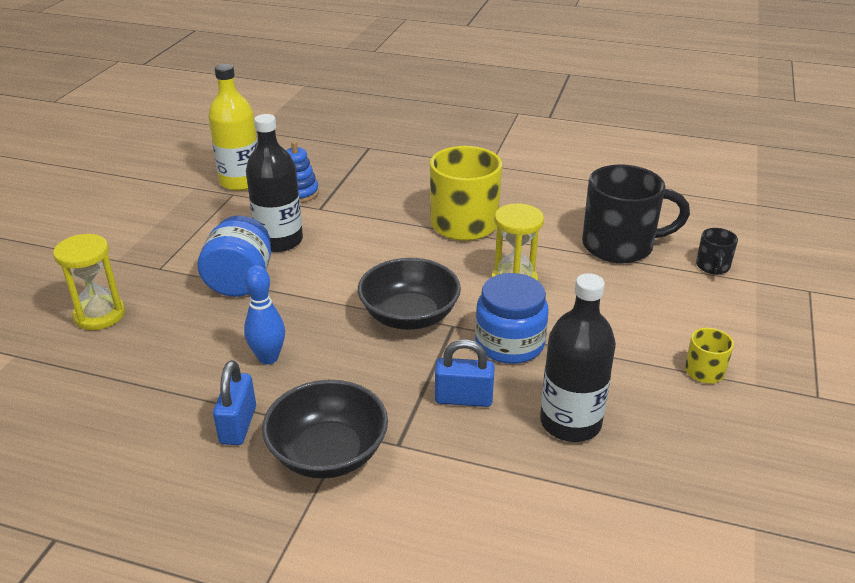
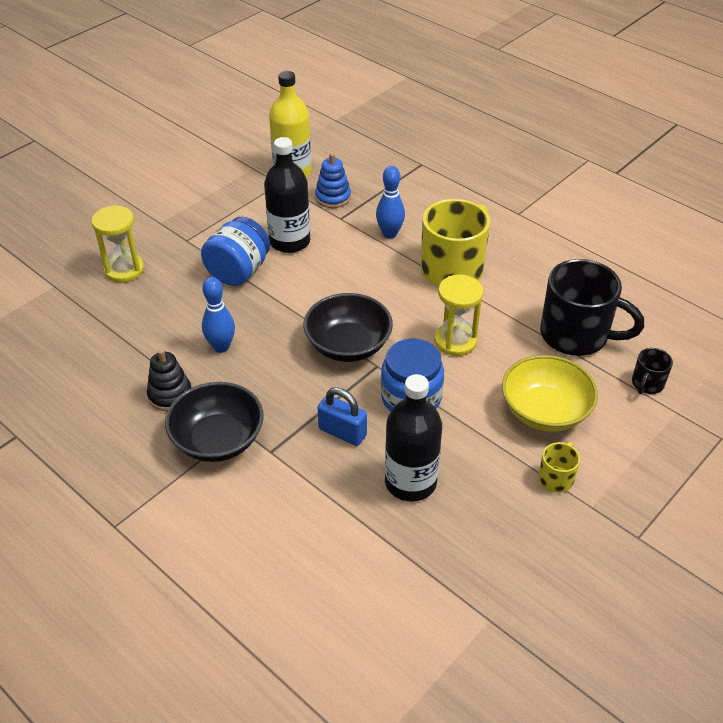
camera: 25 degrees right, 10 degrees up
blue padlock [213,360,256,445] -> black stacking toy [147,349,191,411]
none -> blue bowling pin [376,166,405,239]
none -> yellow bowl [502,355,598,432]

